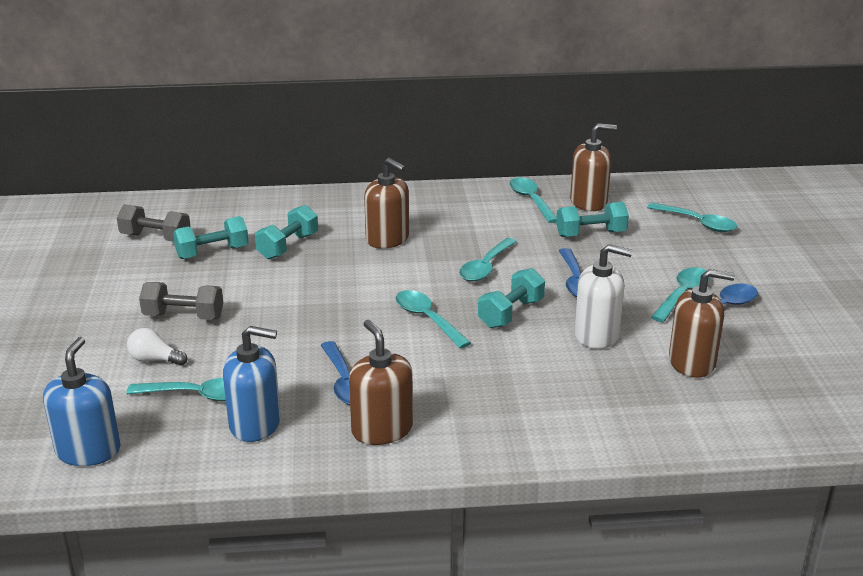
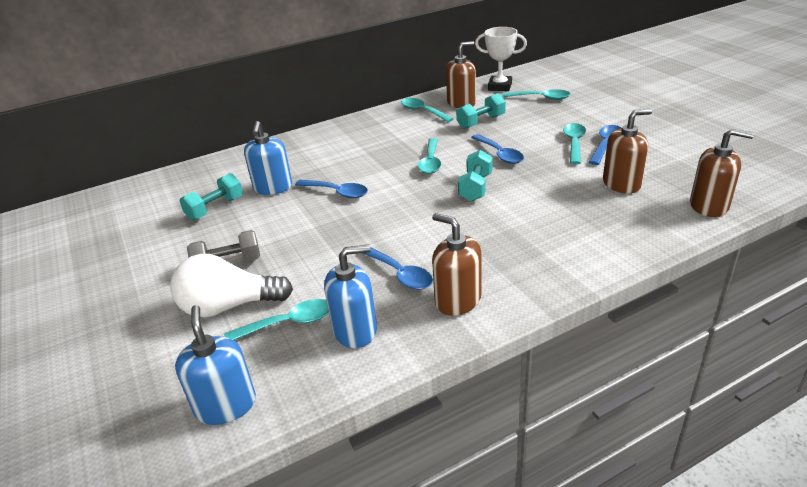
camera: 20 degrees left, 5 degrees up
grey dumbbell [117,204,191,242] -> none
white light bulb [127,328,187,366] -> white light bulb [170,254,293,318], size x2.06
turquoise dumbbell [255,205,318,260] -> blue soap dispenser [244,121,292,195]
brown soap dispenser [364,158,409,249] -> brown soap dispenser moved to [690,129,754,217]
turquoise spoon [396,290,471,349] -> none
white soap dispenser [574,244,633,349] -> none
none -> blue spoon [295,180,368,198]
none -> white trophy [475,27,527,91]

